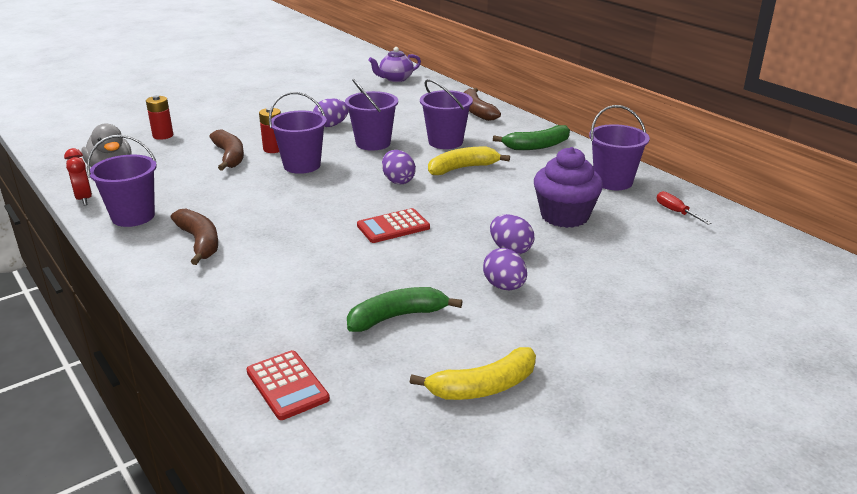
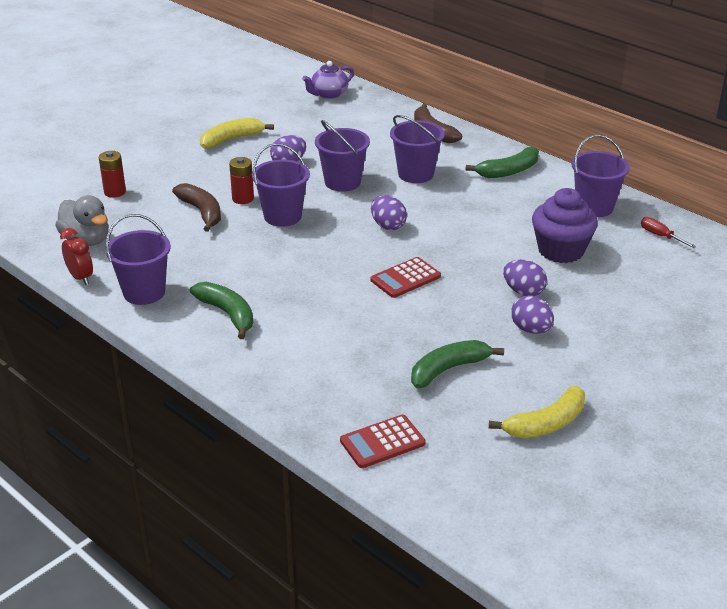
camera: 10 degrees left, 5 degrees up
brown banana [170,208,218,265] -> green banana [190,282,253,339]
red calculator [246,350,330,420] -> red calculator turned 105 degrees clockwise [340,415,426,468]
yellow banana [428,147,510,175] -> yellow banana moved to [200,118,274,149]

